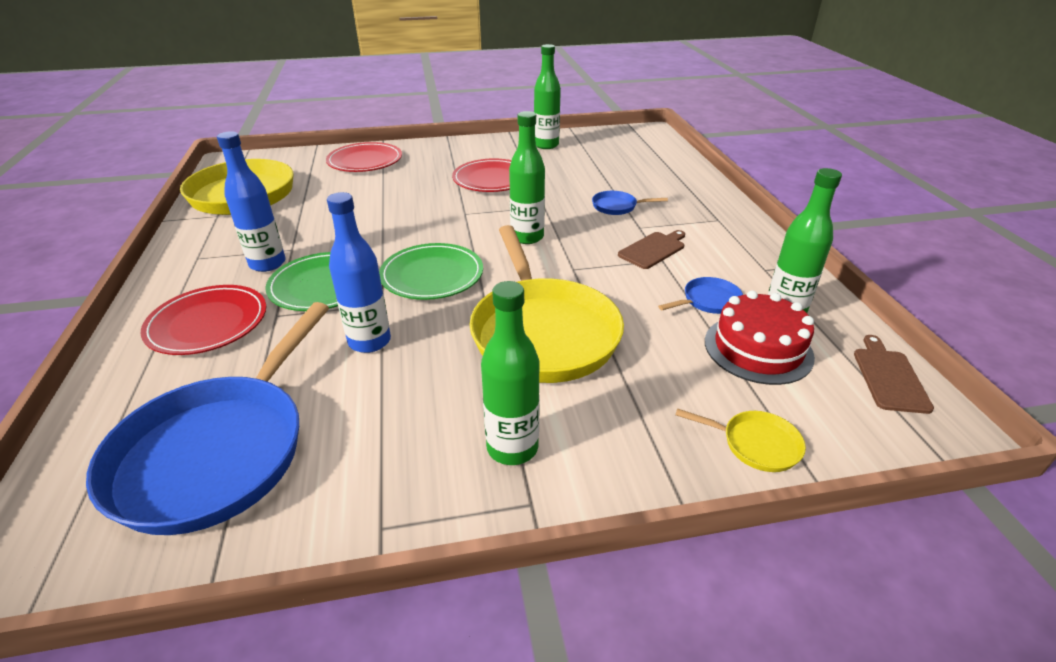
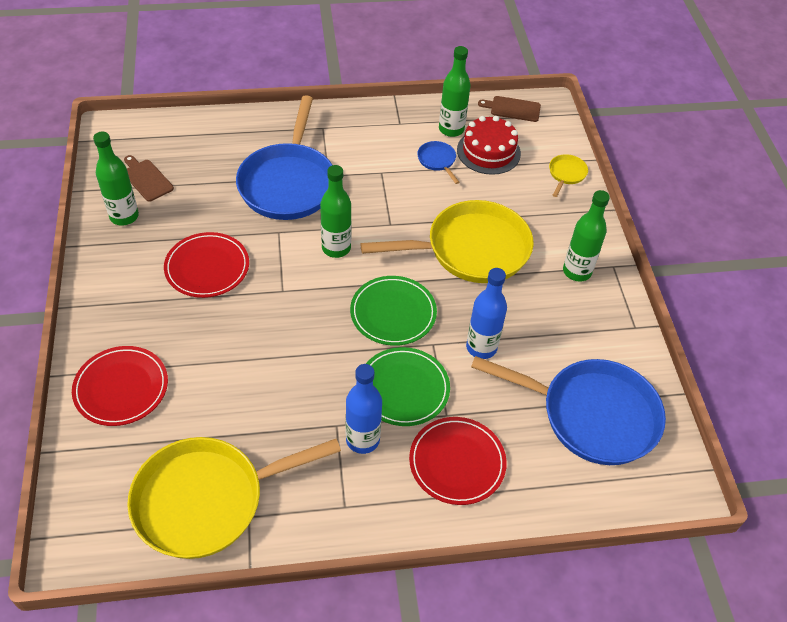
camera: 90 degrees left, 15 degrees up
blue pan [592,191,668,215] -> blue pan [236,95,332,220], size x2.44
brown cutting board [618,230,685,269] -> brown cutting board moved to [124,155,174,202]

